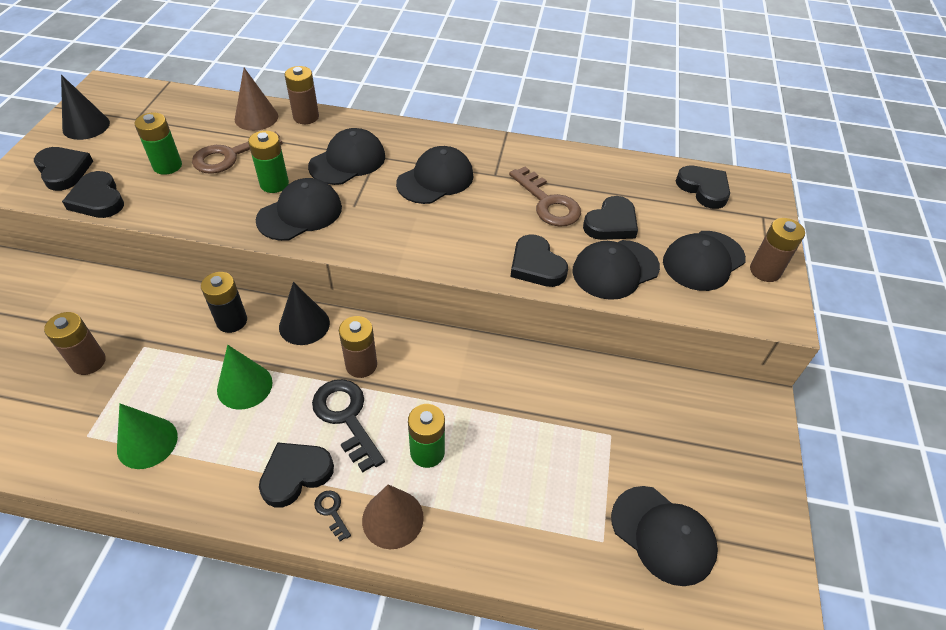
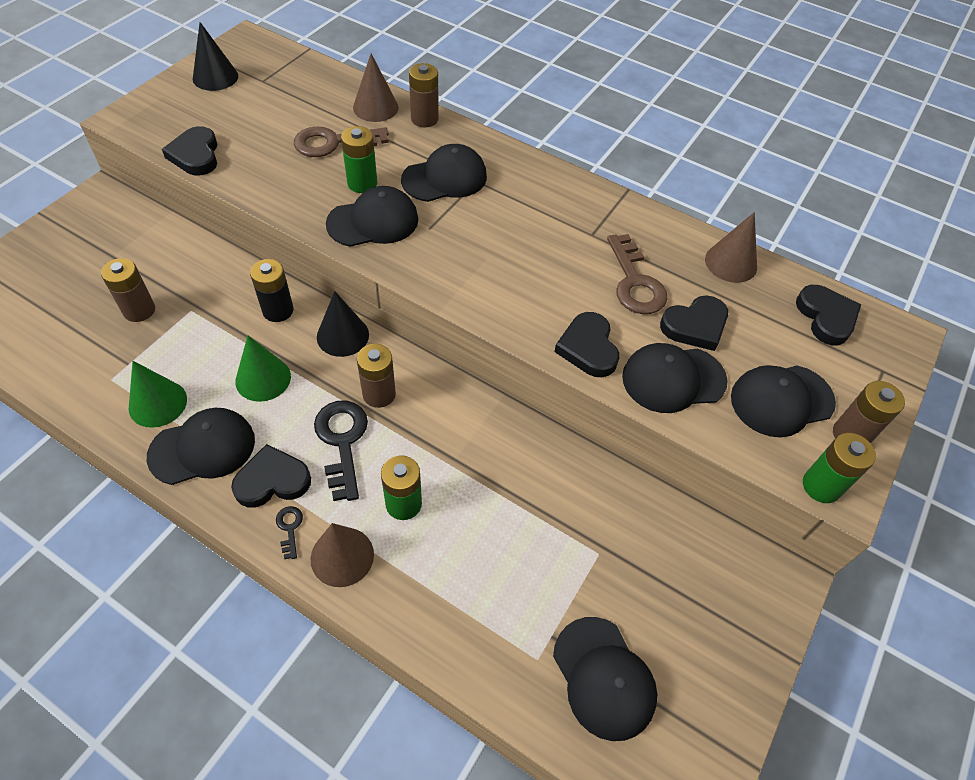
camera: 20 degrees right, 5 degrees up
black heart [34,147,93,191] -> none
green battery [134,112,182,175] -> green battery moved to [803,433,876,503]
black cap [396,146,474,204] -> black cap moved to [147,408,255,485]
none -> brown cone [705,212,757,283]

